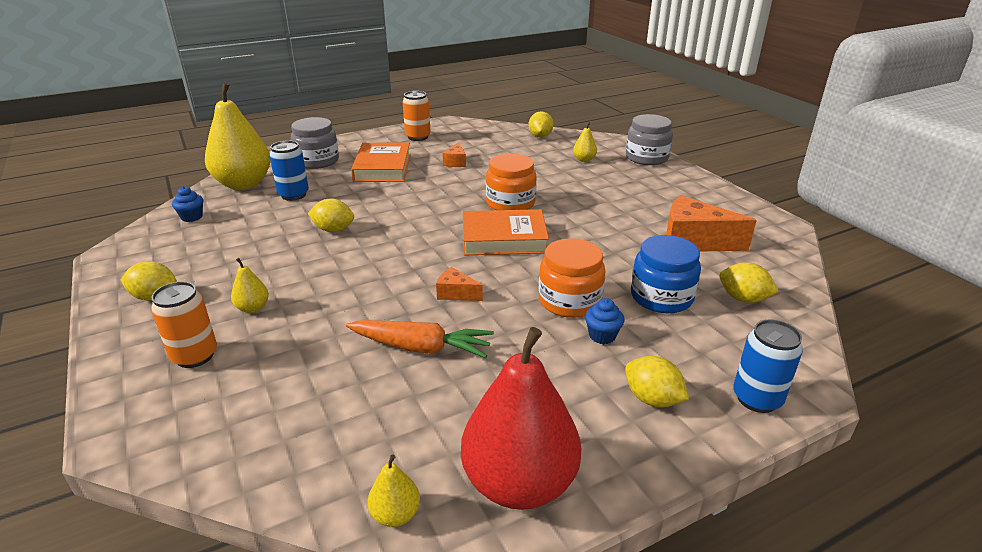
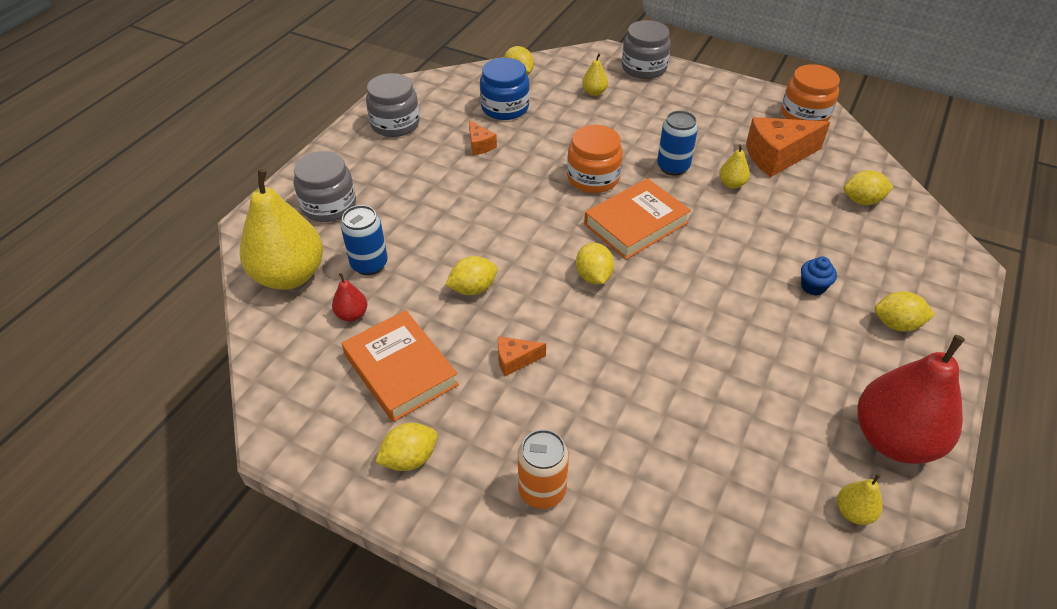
camera: 35 degrees left, 15 degrees up
blue cupcake [172,186,203,222] -> none
yellow pear [231,258,269,313] -> yellow pear moved to [719,144,750,189]
orange carrot [346,320,494,358] -> none
orange book [351,143,411,182] -> orange book moved to [342,310,459,422]
orange can [403,91,431,141] -> grey jar [366,73,420,137]
orange cheese [436,267,483,301] -> orange cheese moved to [498,336,546,376]
orange jar [539,238,606,318] -> orange jar moved to [781,64,840,121]
blue jar [631,235,701,313] -> blue jar moved to [480,58,530,120]
blue can [733,319,803,413] -> blue can moved to [657,111,698,176]
none -> red pear [332,273,367,321]
none -> yellow lemon [576,243,614,284]

